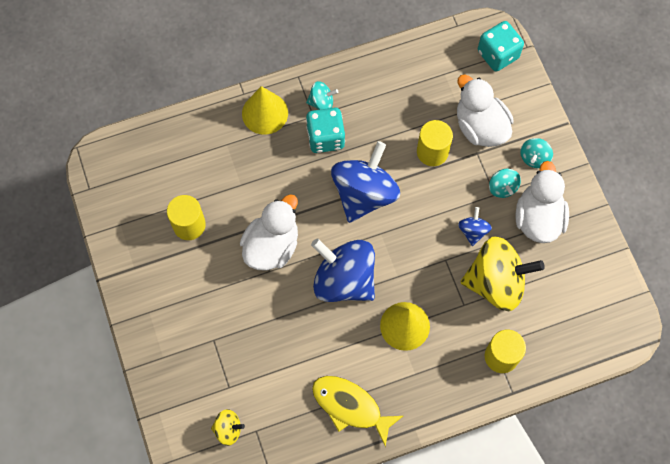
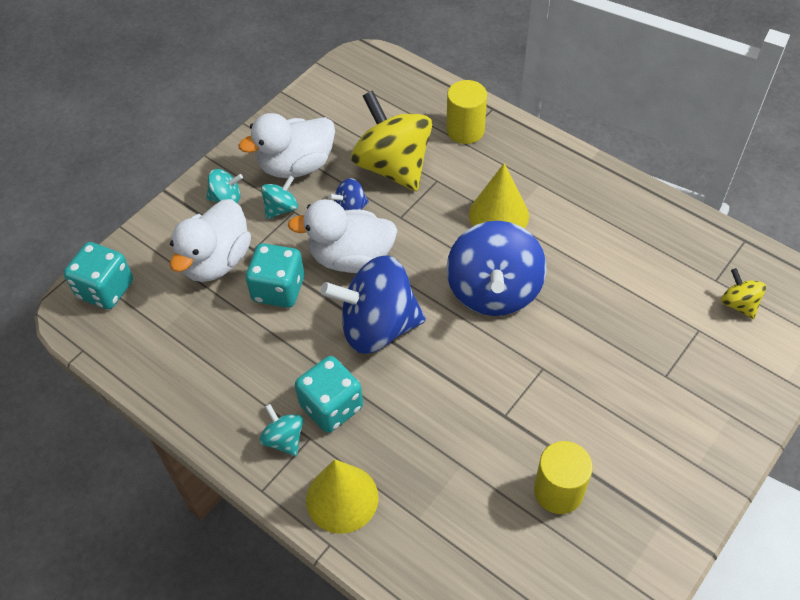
camera: 120 degrees left, 15 degrees down
white duck [240,194,298,270] -> white duck moved to [288,199,398,273]
yellow fish [312,376,403,447] -> none
yellow cylinder [417,120,453,166] -> turquoise dice [246,243,304,308]

